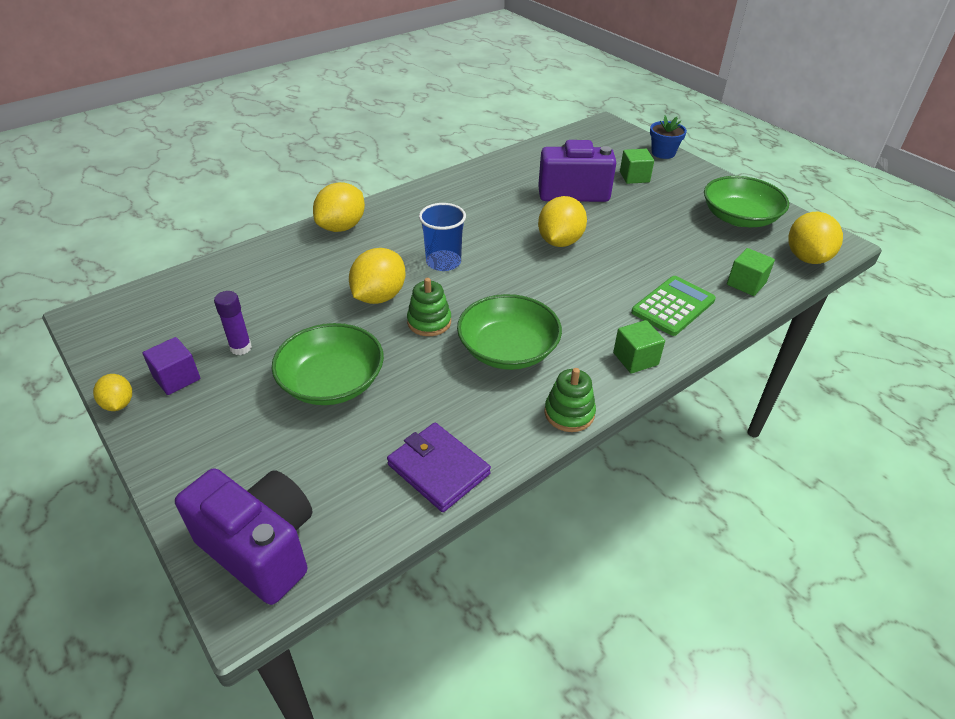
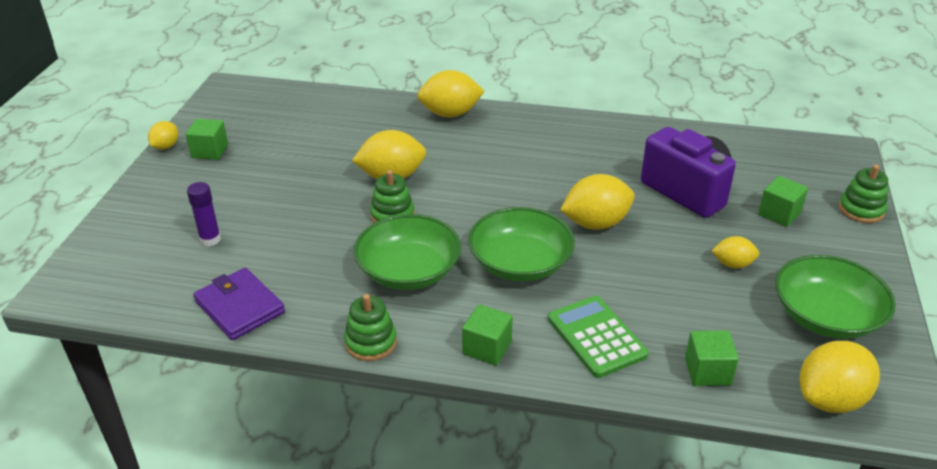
camera: 50 degrees right, 5 degrees down
purple cube [143,337,200,395] -> green cube [186,119,228,160]
purple camera [175,468,313,605] -> none
purple glue stick [214,291,252,355] -> purple glue stick moved to [187,182,221,246]
green bowl [271,323,384,405] -> green bowl moved to [468,207,575,282]
purple wallet [387,423,491,512] -> purple wallet turned 45 degrees counterclockwise [193,268,285,340]
blue cup [419,203,466,271] -> none
green calculator [631,276,716,336] -> green calculator turned 120 degrees counterclockwise [548,296,649,378]
blue flower pot [650,116,687,159] -> green stacking toy [839,165,888,223]
none -> yellow lemon [712,236,759,268]

